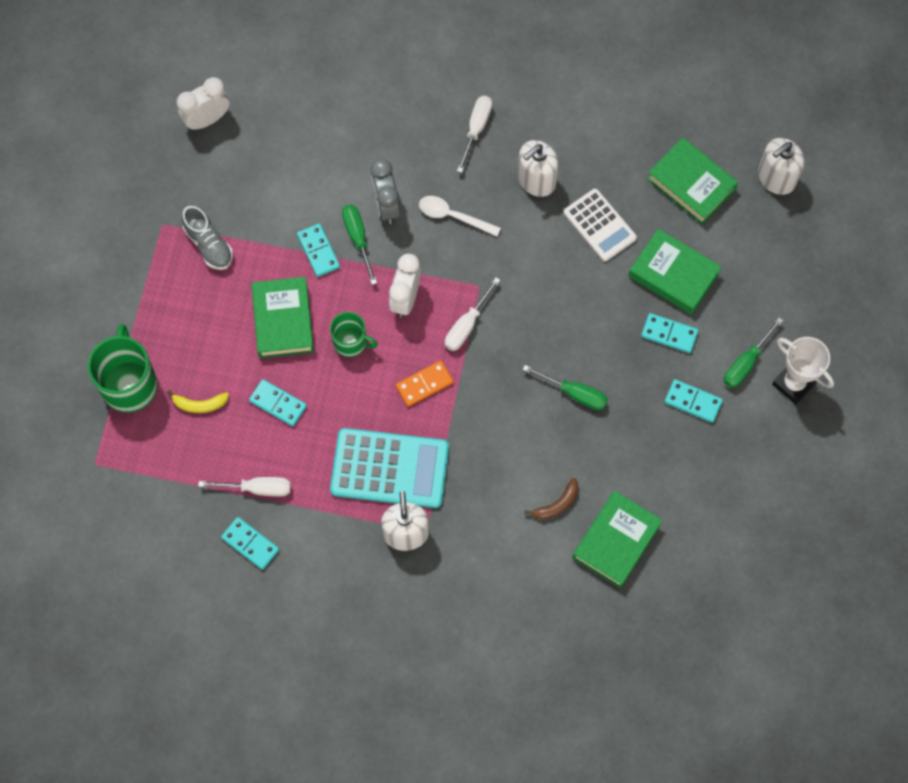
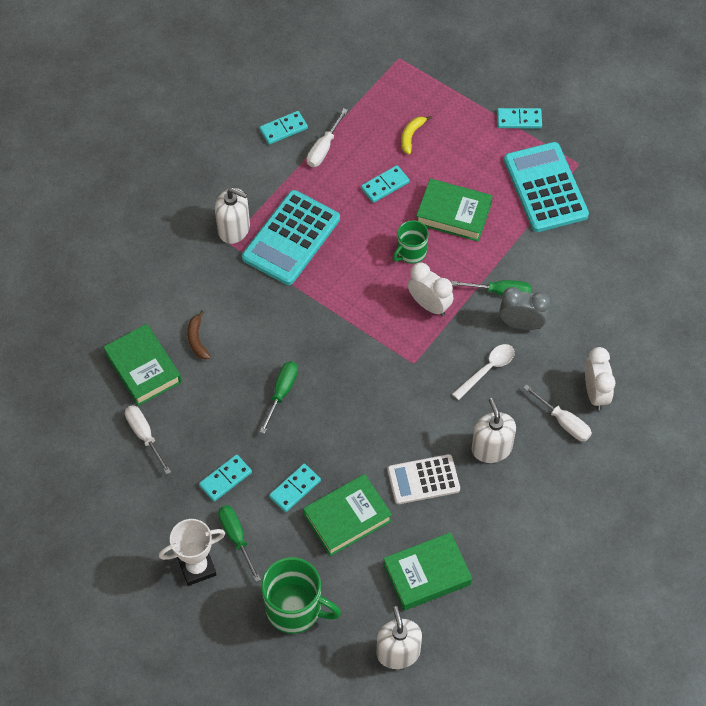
camera: 115 degrees right, 10 degrees down
green mug [88,324,158,413] -> green mug moved to [261,557,341,634]
white clock [177,77,229,130] -> white clock moved to [585,347,615,410]
grey shoe [182,206,233,270] -> turquoise calculator [504,142,589,232]
turquoise domino [297,224,340,277] -> turquoise domino moved to [497,108,542,128]
orange domino [396,361,453,407] -> none
white screwdriver [445,277,500,351] -> white screwdriver moved to [125,405,171,475]
green screwdriver [522,365,608,410] -> green screwdriver turned 150 degrees clockwise [260,361,298,434]

